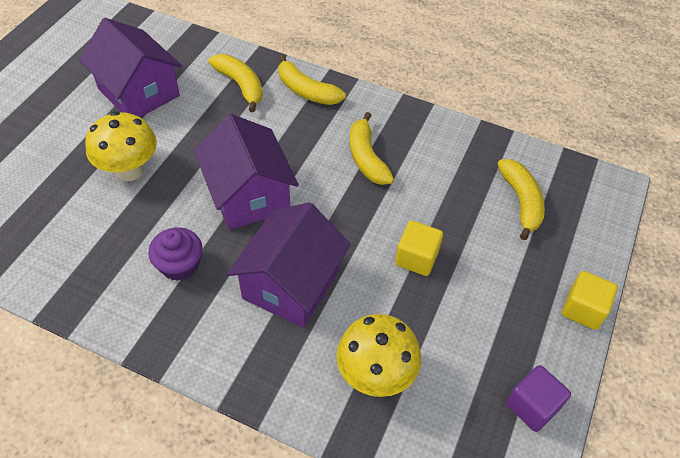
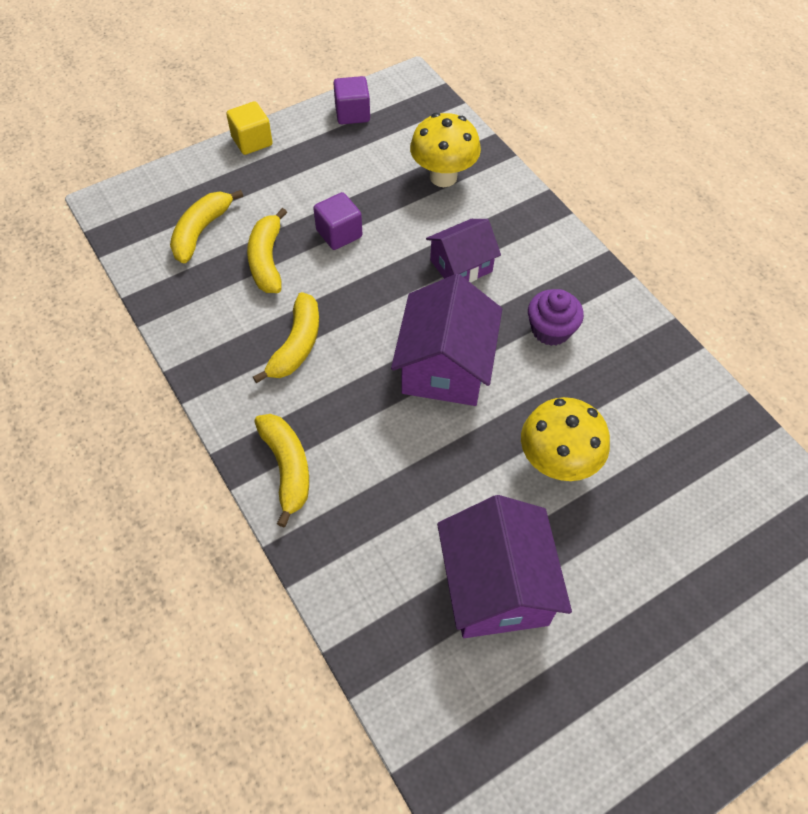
camera: 145 degrees left, 5 degrees up
yellow banana [209,54,263,112] -> yellow banana moved to [247,208,287,293]
purple house [227,202,351,328] -> purple house [426,219,501,283], size x0.63
yellow cube [395,220,443,276] -> purple cube [313,192,362,250]

